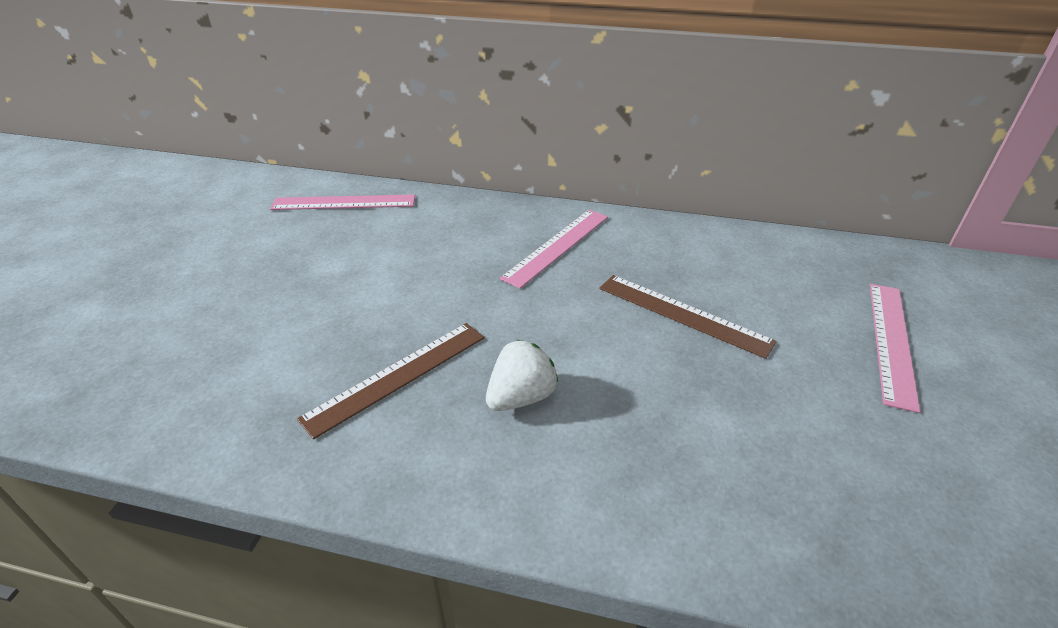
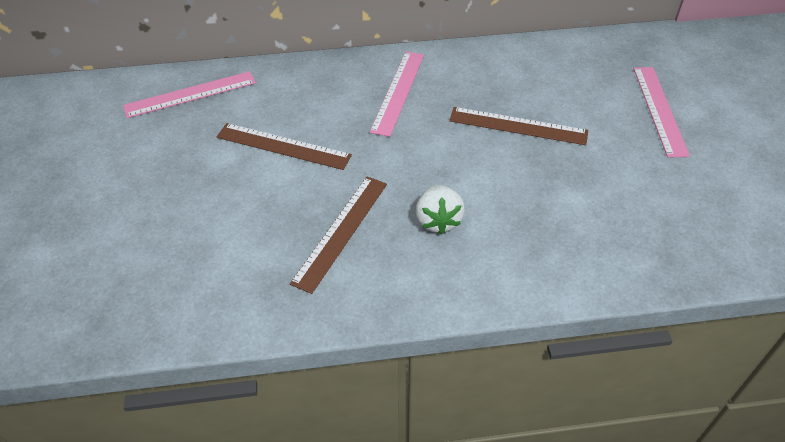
camera: 20 degrees left, 10 degrees up
white strawberry [486,340,558,411] -> white strawberry turned 150 degrees clockwise [416,185,465,235]
none -> brown ruler [216,123,352,170]

